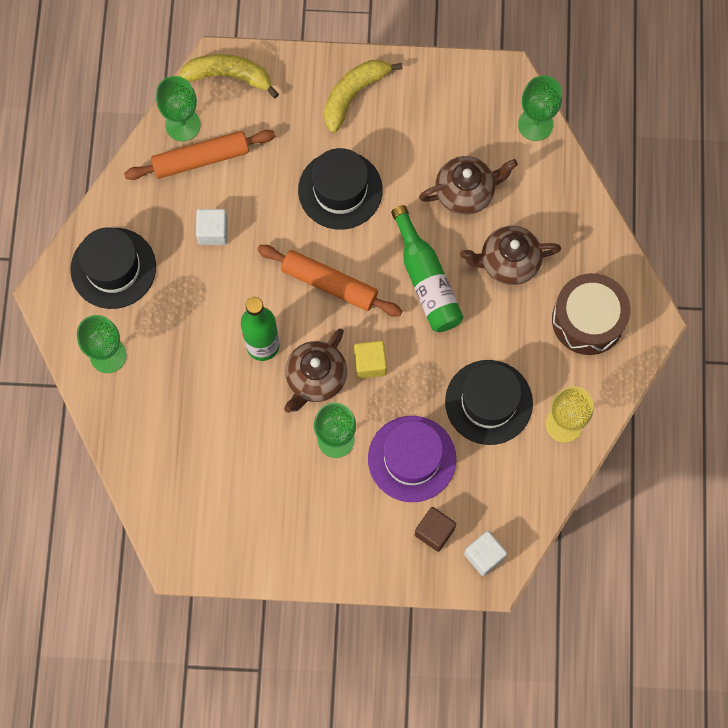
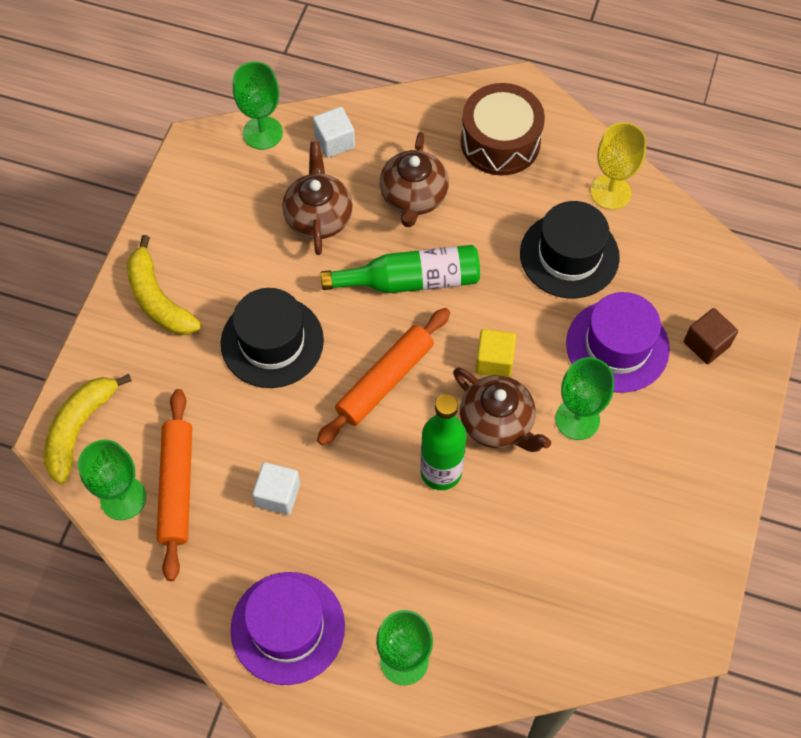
camera: 75 degrees left, 10 degrees down
black hat [70,227,156,309] -> purple hat [230,572,345,685]
white cube [464,531,507,576] -> white cube moved to [313,107,355,158]

